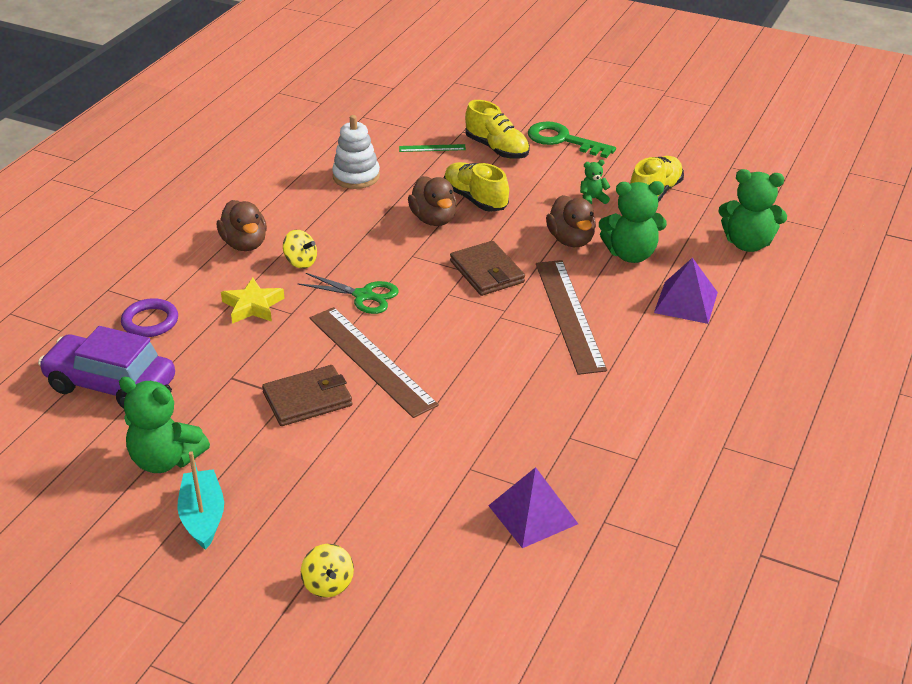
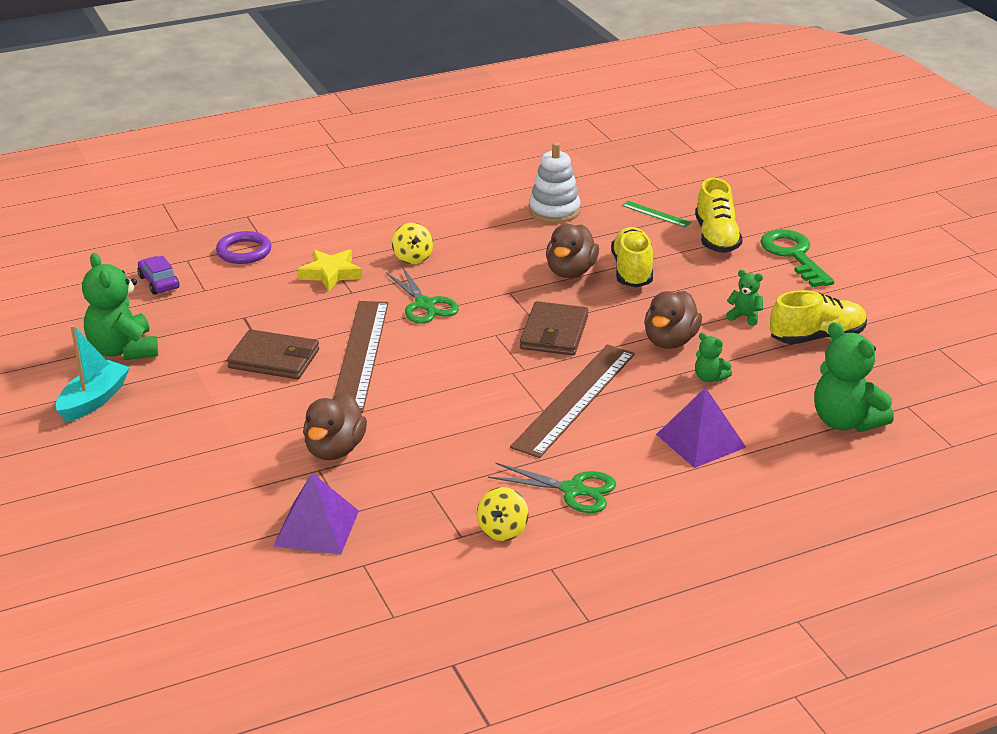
camera: 40 degrees right, 5 degrees down
purple car [38,326,175,409] -> purple car [138,256,179,295], size x0.48
brown duck [217,200,267,251] -> brown duck moved to [303,392,367,460]
yellow spinning top [301,544,354,598] -> yellow spinning top moved to [477,487,529,541]
green teddy bear [599,181,667,263] -> green teddy bear [695,333,732,382], size x0.49
none -> green scissors [488,463,616,513]

